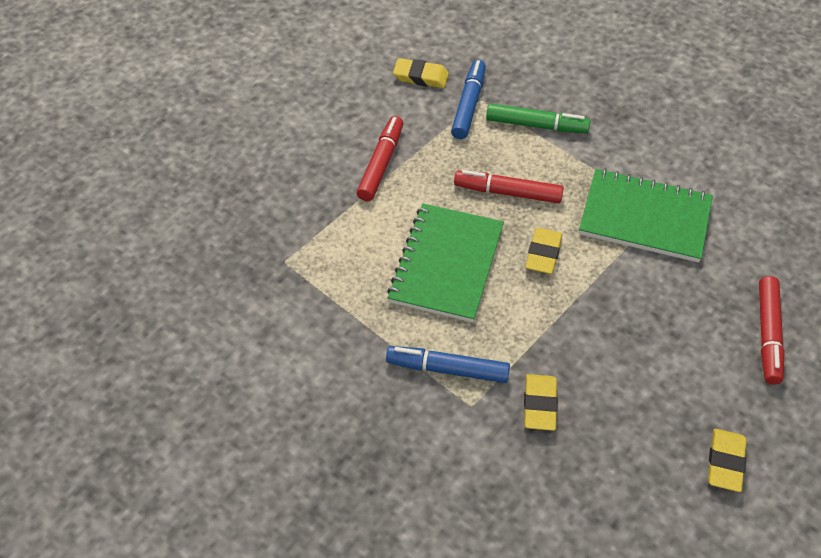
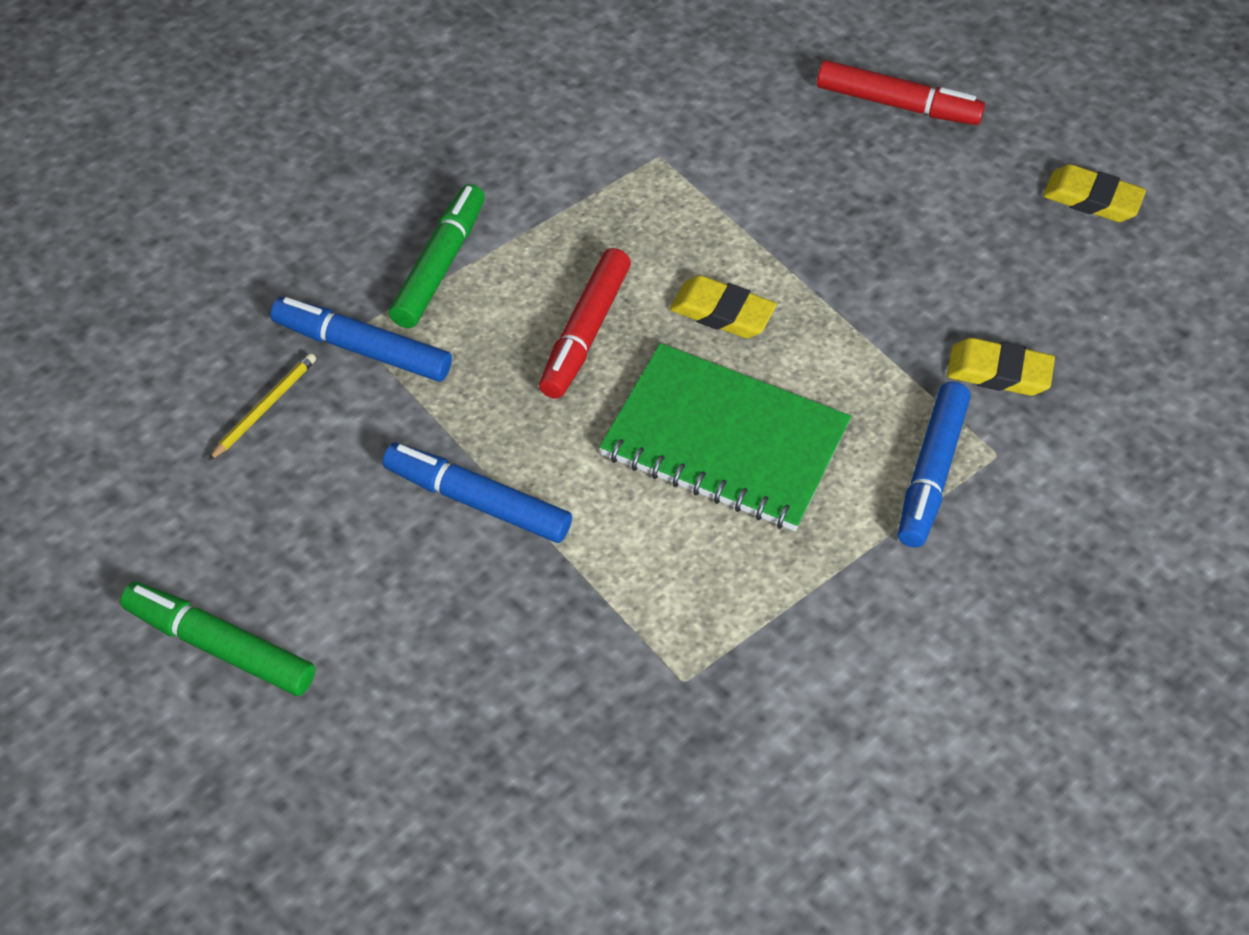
camera: 85 degrees left, 0 degrees up
red marker [357,116,403,201] -> blue marker [383,442,572,543]
yellow eraser [393,58,449,88] -> yellow pencil [208,353,316,461]
green notebook [579,169,713,263] -> none
none -> green marker [120,582,315,696]

